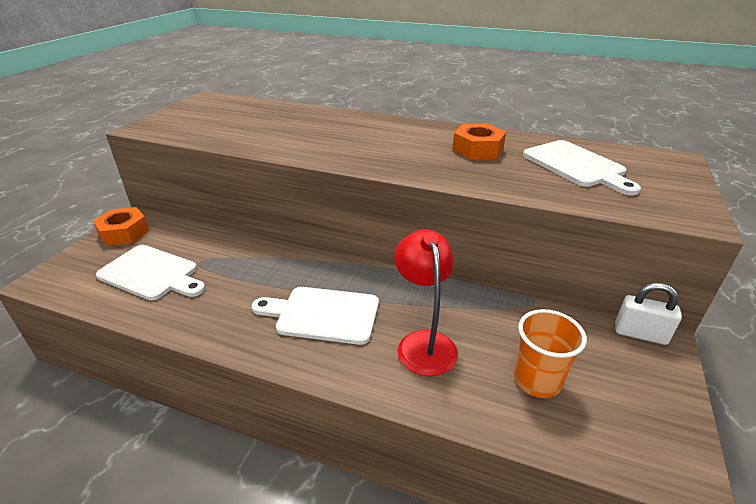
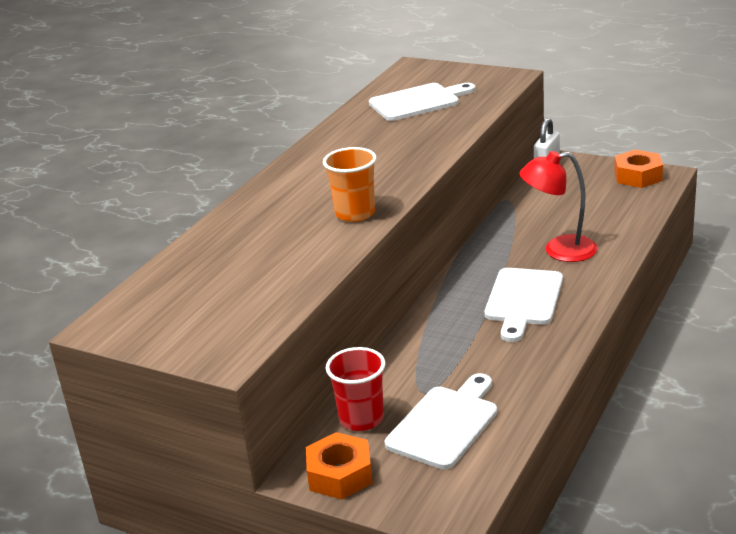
camera: 80 degrees left, 5 degrees down
orange nut [452,124,506,160] -> orange nut moved to [614,150,663,188]
orange cup [514,309,587,398] -> orange cup moved to [323,147,377,222]
none -> red cup [326,347,386,431]

